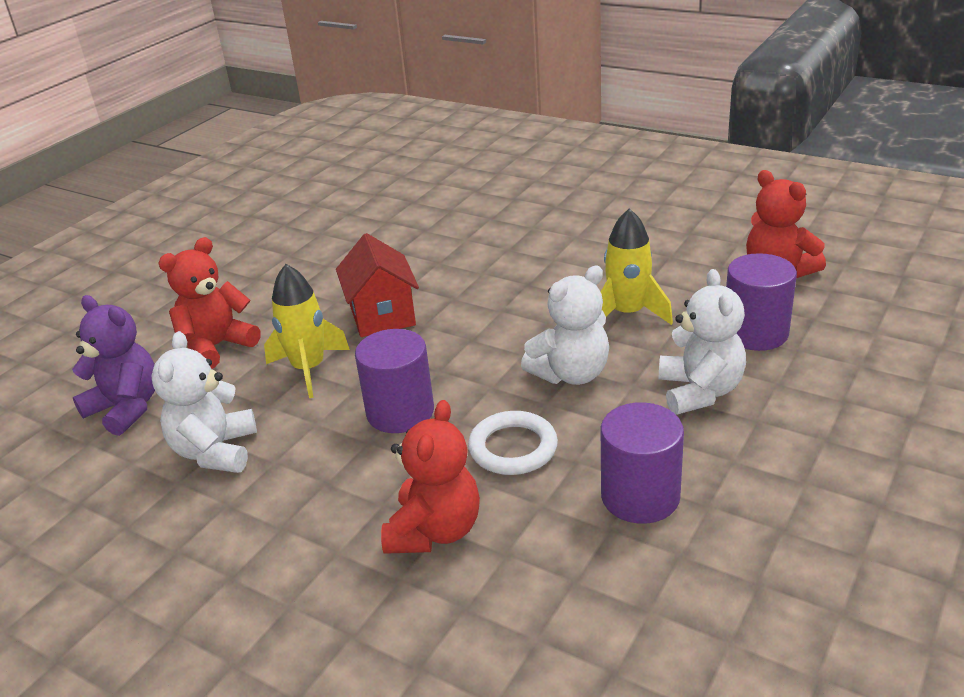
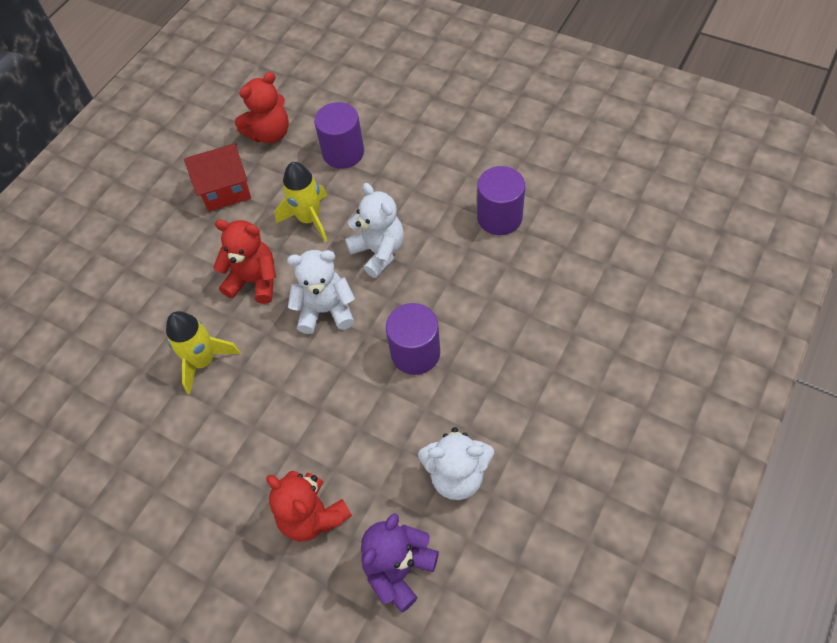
camera: 90 degrees left, 25 degrees up
yellow rocket [264,264,350,398] -> yellow rocket moved to [166,311,241,394]
red house [336,233,419,337] -> red house moved to [184,143,251,211]
red teddy bear [381,400,480,554] -> red teddy bear moved to [213,220,276,304]
white ring [468,411,558,475] -> none
white teddy bear [659,269,746,415] -> white teddy bear moved to [287,250,355,334]

